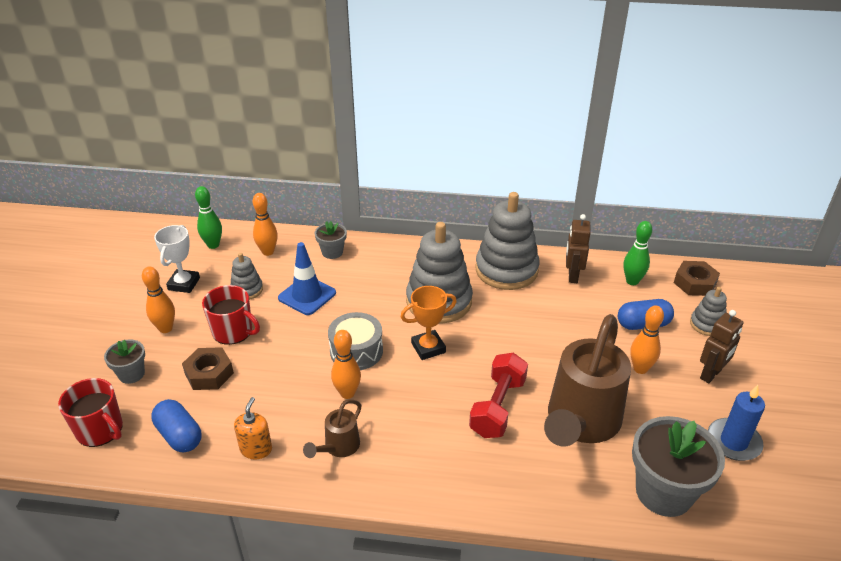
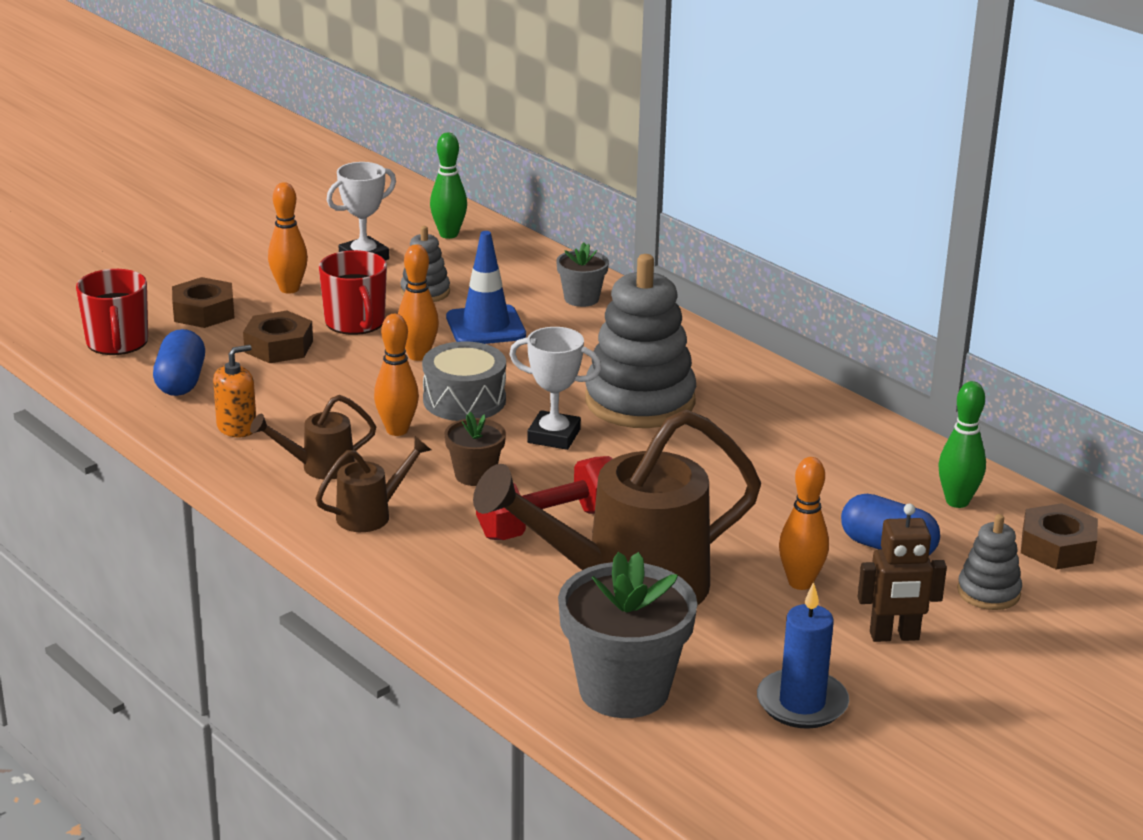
camera: 40 degrees right, 10 degrees down
grey flower pot [104,339,145,384] -> brown nut [172,277,234,328]
orange bowling pin [252,193,278,256] -> orange bowling pin moved to [398,244,439,361]
orange trophy [401,286,457,360] -> white trophy [509,327,602,450]
grey stacking toy [475,192,540,290] -> none
brown robot [566,214,591,283] -> none
none -> brown watering can [315,436,431,532]
none -> brown flower pot [444,412,506,486]

